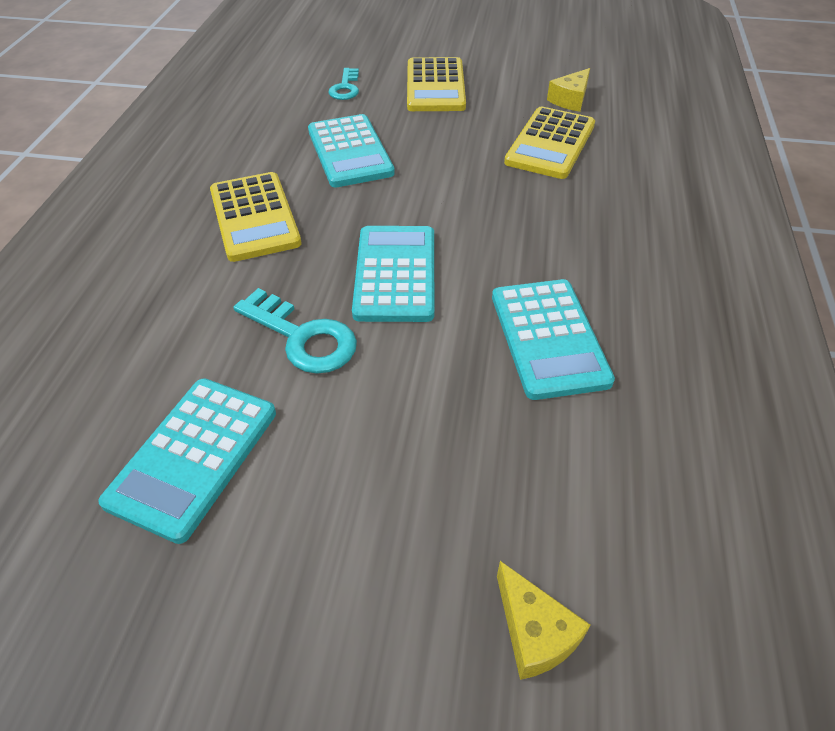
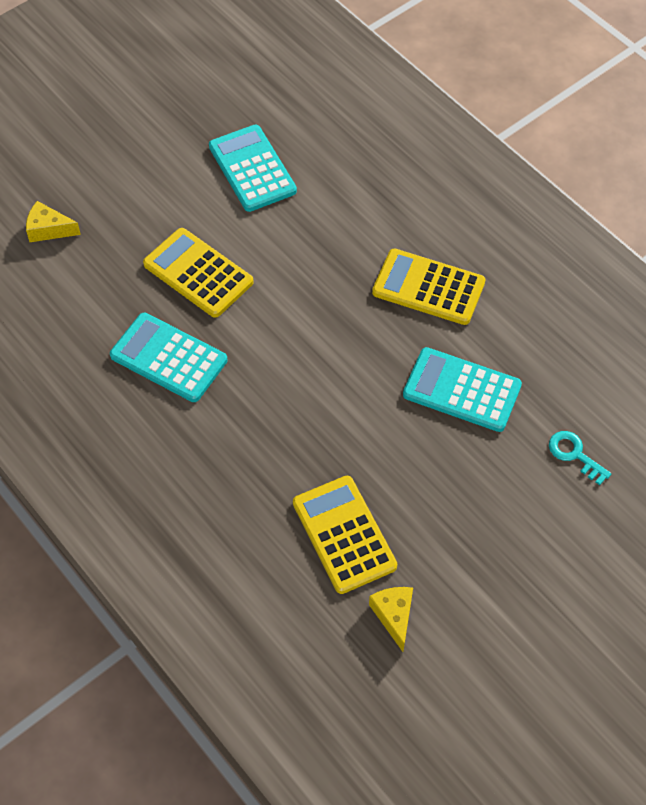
camera: 130 degrees right, 10 degrees up
turquoise key [233,288,357,374] -> none
turquoise calculator [352,226,434,322] -> none
yellow calculator [407,57,466,111] -> yellow calculator moved to [143,228,253,318]

